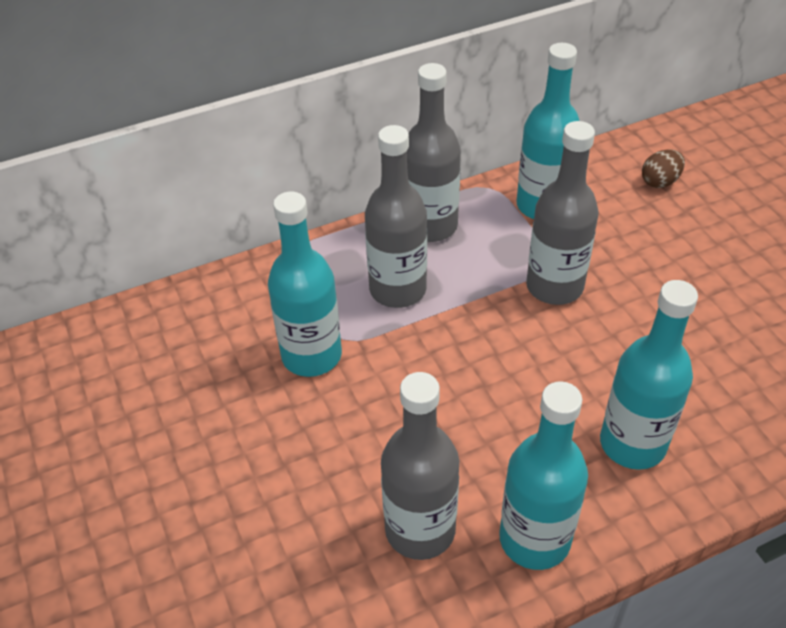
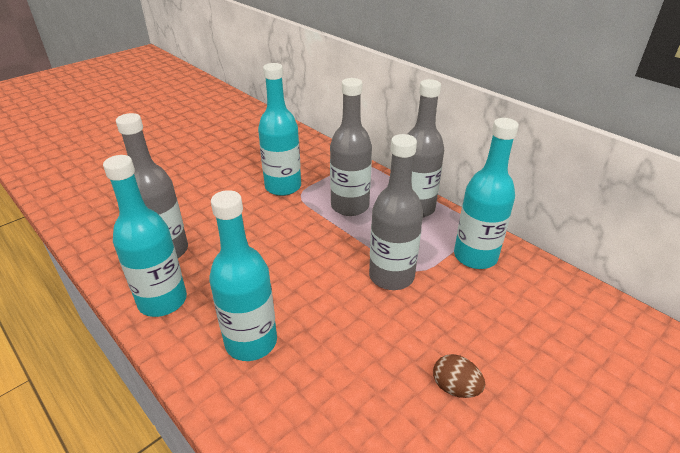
camera: 70 degrees right, 10 degrees down
brown egg [642,149,685,188] -> brown egg moved to [433,354,485,398]

